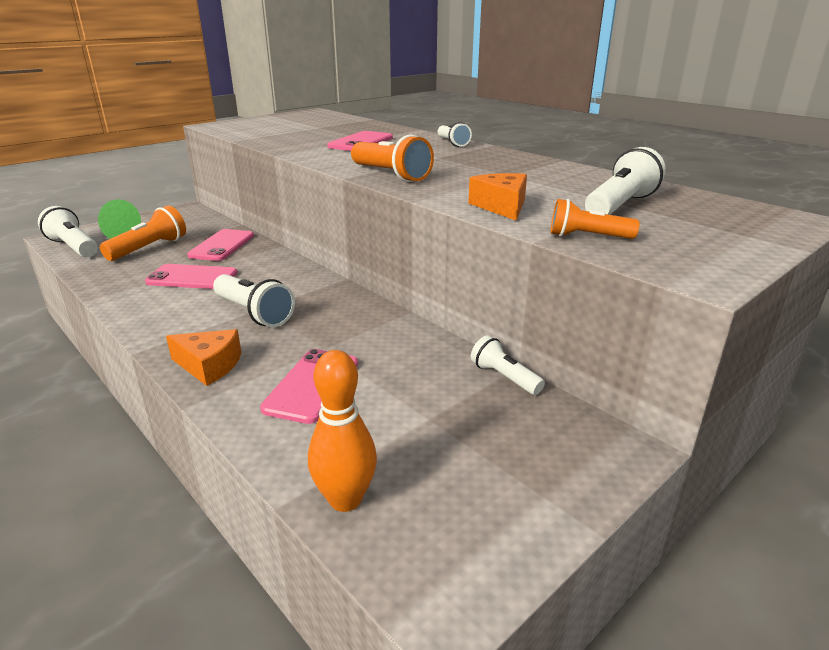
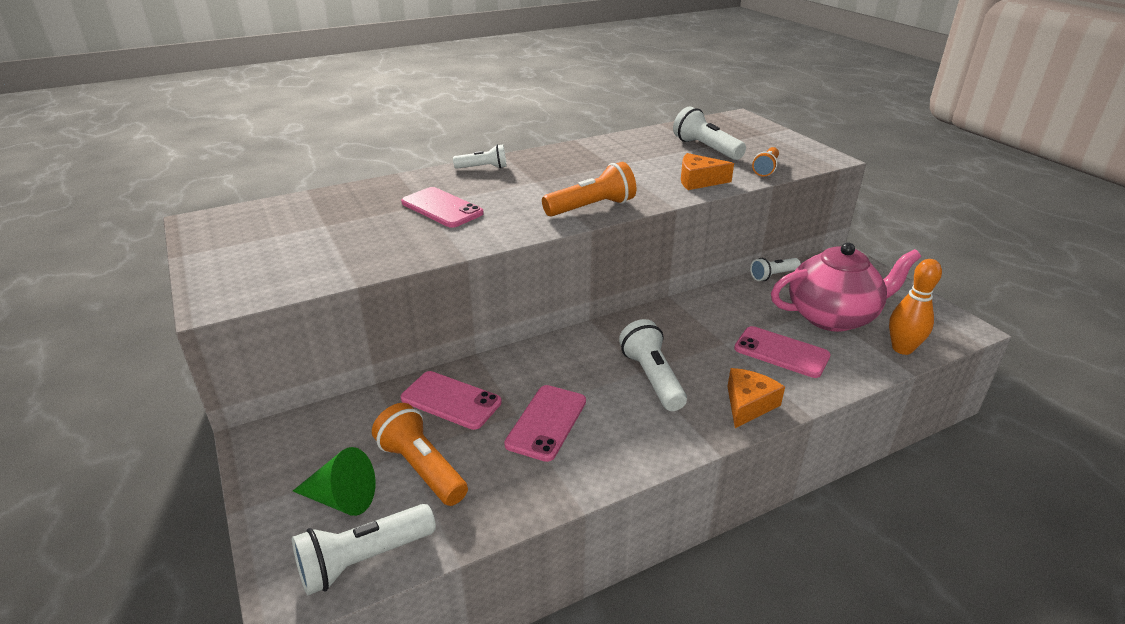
camera: 75 degrees left, 5 degrees up
white flashlight [213,274,295,327] -> white flashlight turned 75 degrees counterclockwise [619,319,687,411]
none -> pink teapot [771,242,921,332]

